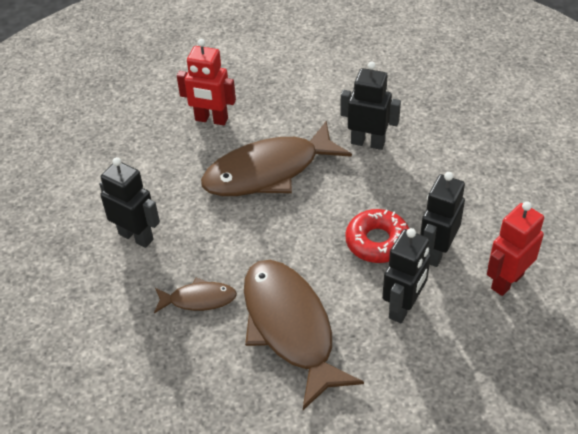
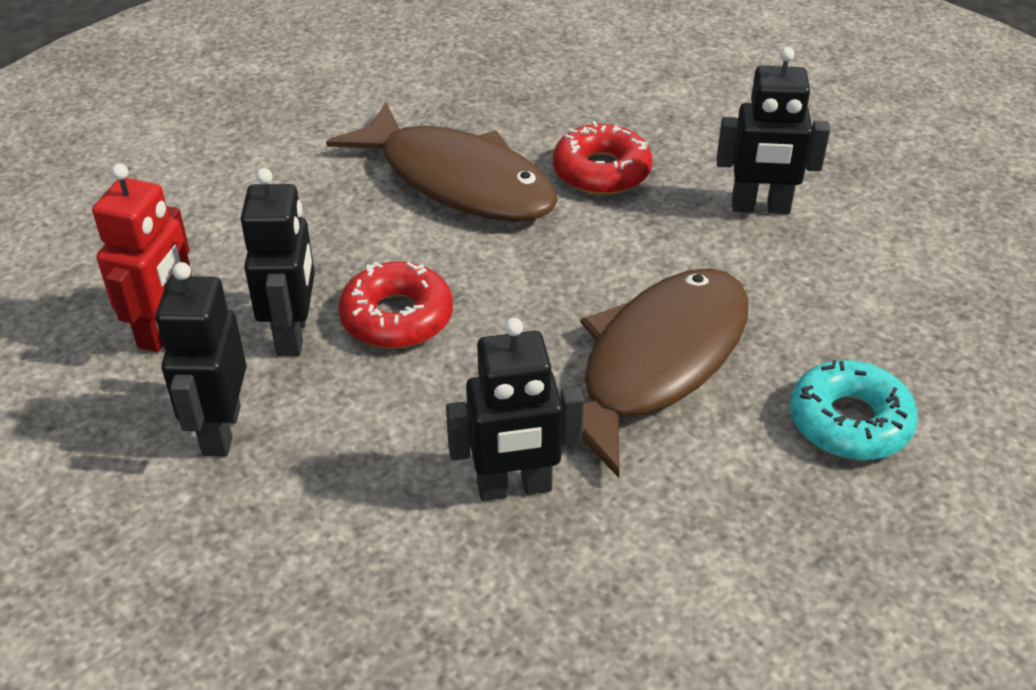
camera: 150 degrees right, 5 degrees down
brown fish [154,278,237,313] -> red donut [553,121,652,195]
red robot [177,39,236,125] -> turquoise donut [790,360,918,460]
black robot [382,228,431,323] -> black robot moved to [156,262,247,456]

